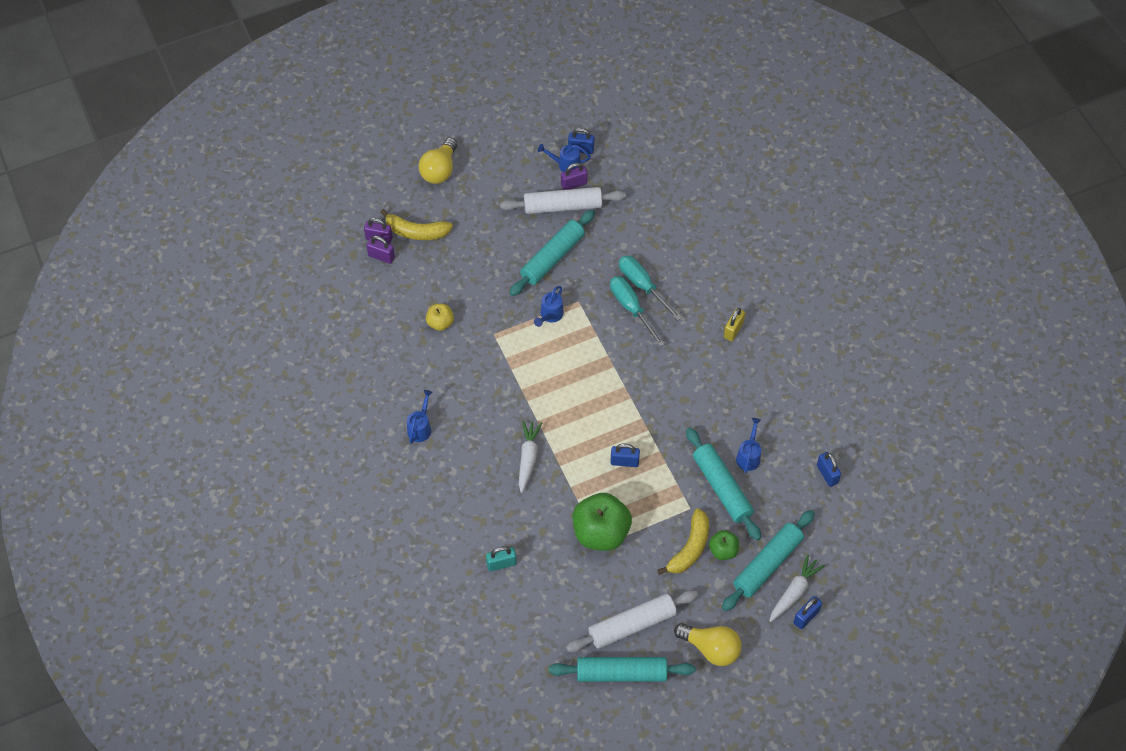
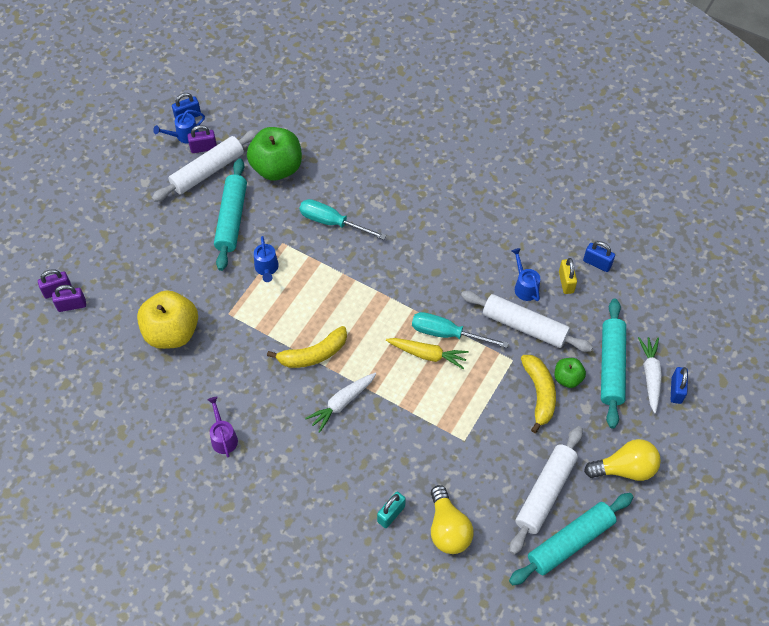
camera: 35 degrees left, 0 degrees up
yellow banana [380,209,453,240] -> yellow banana moved to [267,326,347,368]
blue watering can [407,390,433,444] -> purple watering can [208,397,238,457]
yellow light bulb [419,138,458,184] -> yellow light bulb moved to [431,485,474,554]
yellow apple [426,304,454,331] -> yellow apple [137,290,198,349], size x1.96
white carrot [519,420,542,493] -> white carrot turned 105 degrees counterclockwise [305,373,376,433]
purple padlock [561,163,588,190] -> purple padlock turned 45 degrees clockwise [188,125,217,153]
green apple [573,493,632,551] -> green apple moved to [247,127,302,181]
blue padlock [610,444,640,467] -> yellow carrot [386,338,469,369]
turquoise screwdriver [619,255,682,321] -> turquoise screwdriver moved to [412,312,508,348]
turquoise rolling pin [686,428,761,541] -> white rolling pin [461,291,593,352]
yellow padlock [724,308,745,341] -> yellow padlock moved to [559,258,577,294]

